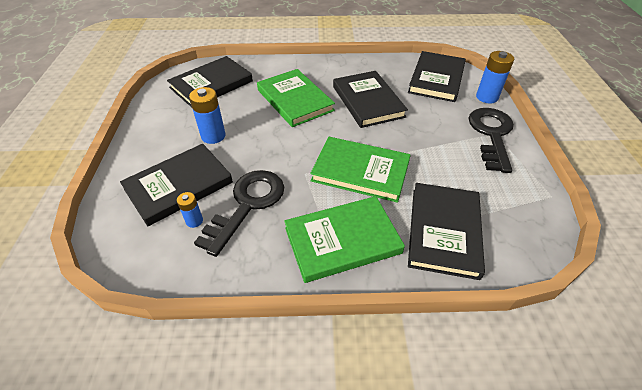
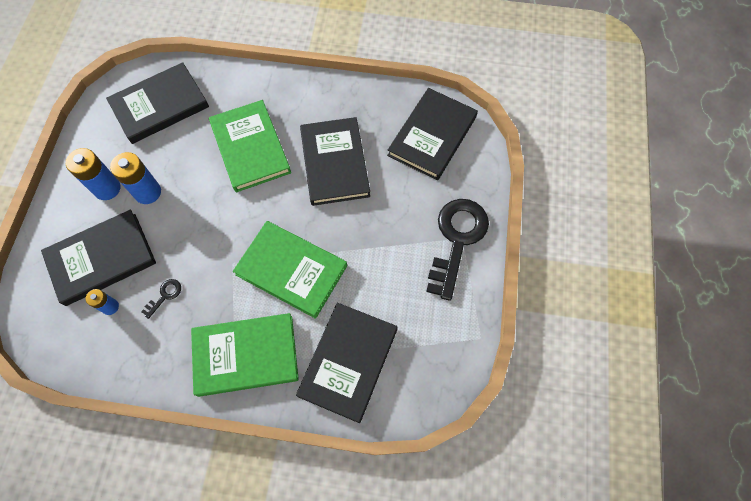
camera: 10 degrees right, 20 degrees up
black key [194,170,284,257] -> black key [141,279,181,319], size x0.40
blue battery [476,51,514,103] -> blue battery moved to [65,148,121,200]

